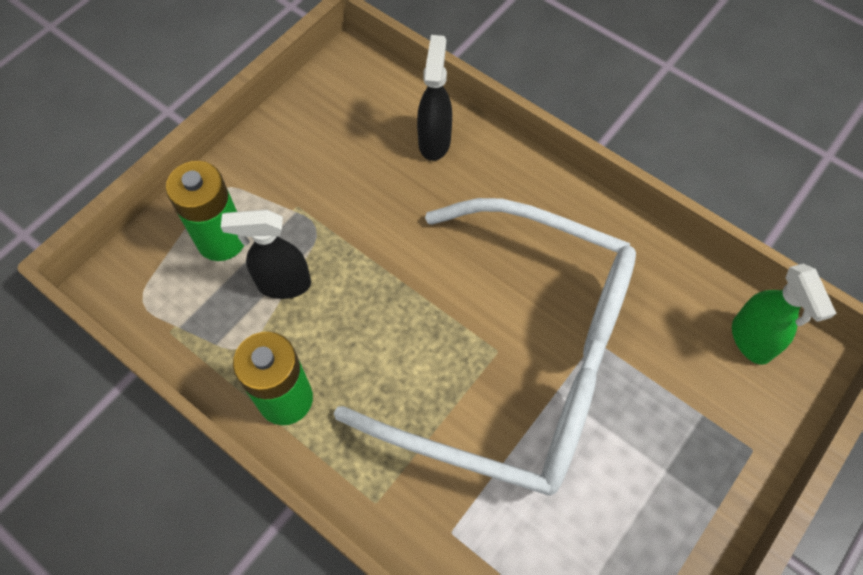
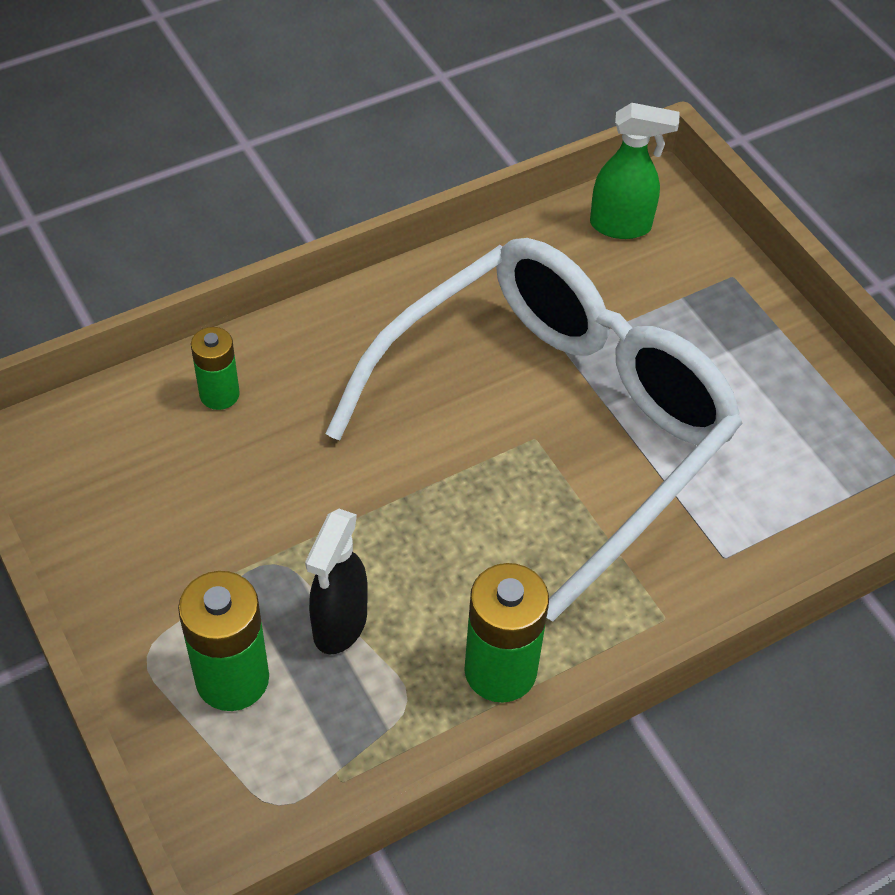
camera: 70 degrees left, 10 degrees down
black spray bottle [417,35,452,161] -> green battery [191,327,240,410]

